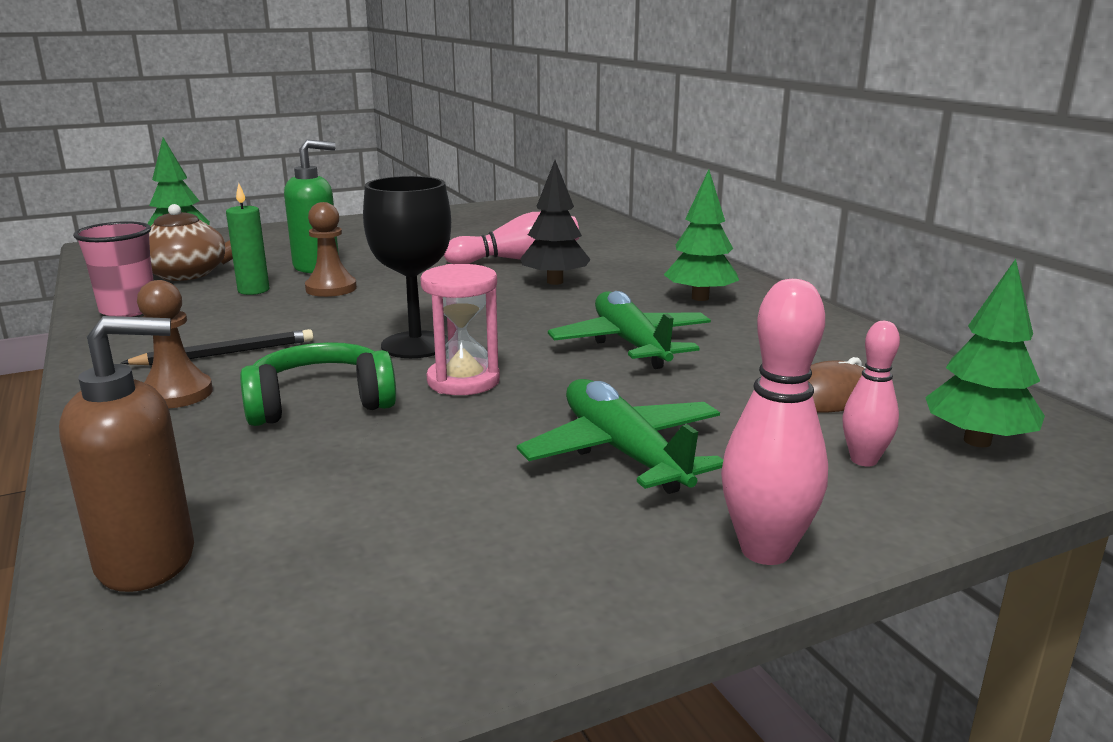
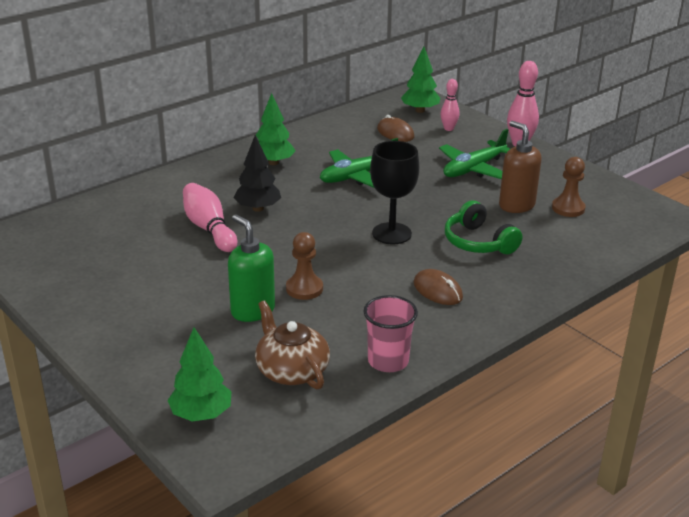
camera: 105 degrees left, 10 degrees up
brown soap dispenser [59,316,194,592] -> brown soap dispenser moved to [499,121,542,213]
black pencil [121,329,314,365] -> brown mouse [414,269,463,305]
brown pawn [137,280,213,409] -> brown pawn moved to [552,157,586,217]
green candle [226,183,269,295] -> none
pink hourglass [420,264,500,395] -> none

